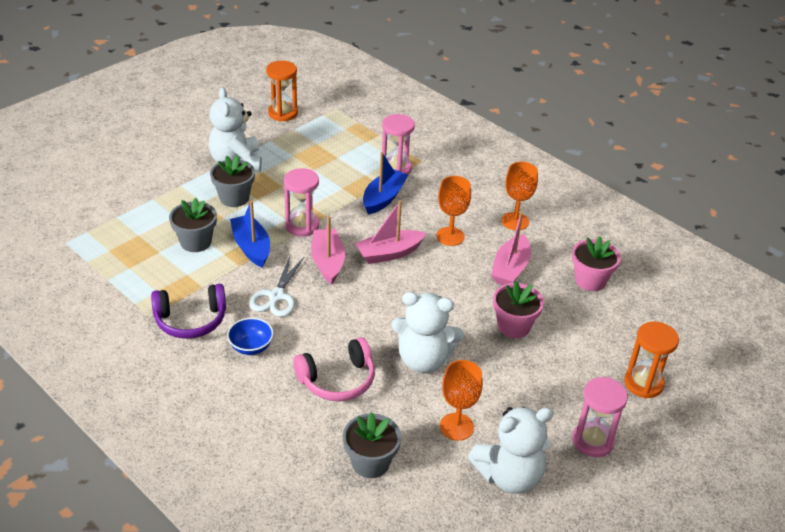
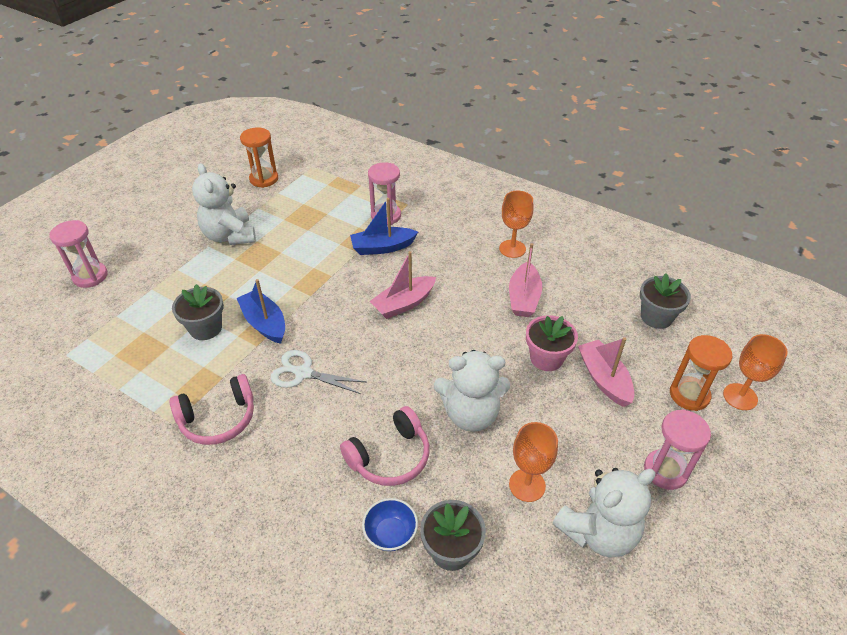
camera: 10 degrees left, 5 degrees up
purple headphones [151,284,226,339] -> pink headphones [170,374,254,445]
grey flower pot [210,155,255,207] -> grey flower pot moved to [640,273,691,329]
blue bowl [227,318,274,355] -> blue bowl moved to [362,498,418,551]
white scissors [249,256,304,317] -> white scissors turned 105 degrees clockwise [270,350,366,394]
pink hourglass [284,168,319,237] -> pink hourglass moved to [49,220,108,288]
pink boat [311,216,345,285] -> pink boat moved to [578,337,635,407]
blue boat [363,152,408,215] -> blue boat turned 120 degrees counterclockwise [350,198,418,255]
orange goblet [436,176,471,246] -> orange goblet moved to [723,334,788,410]
pink flower pot [572,236,621,291] -> none

